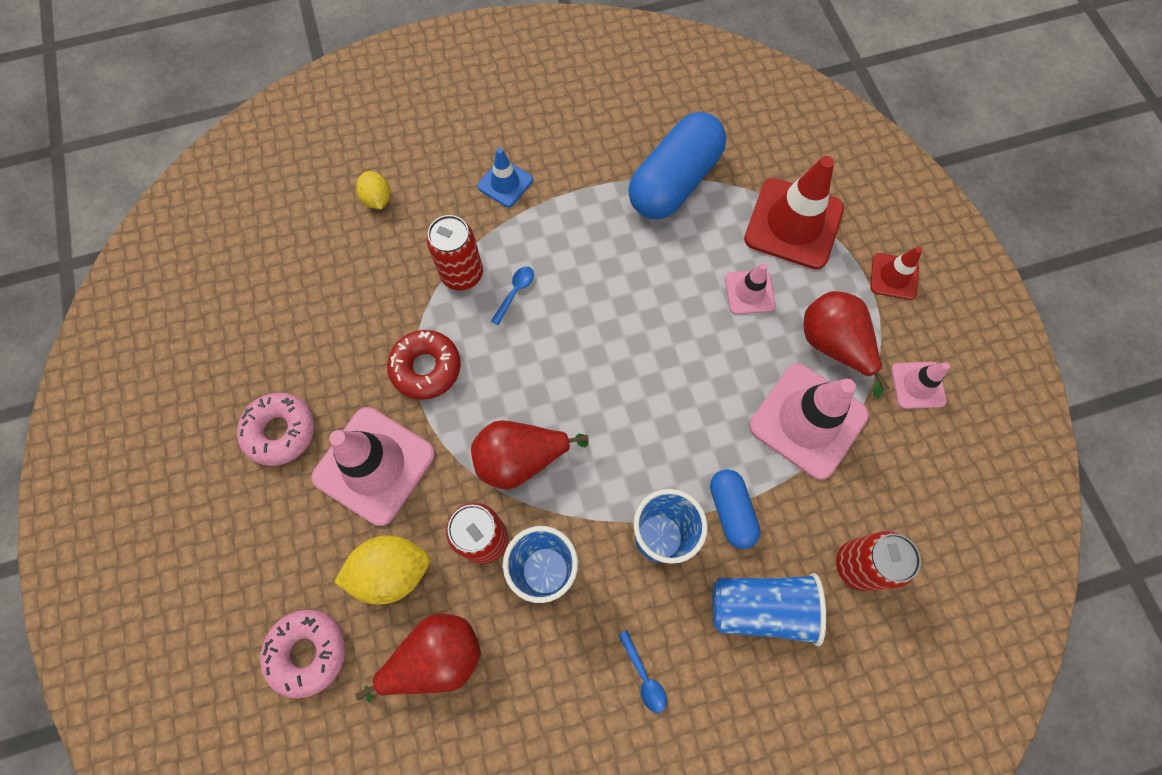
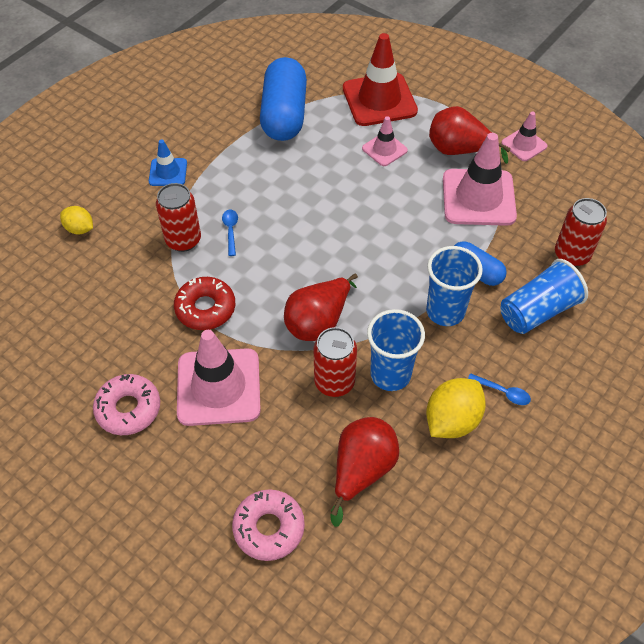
camera: 35 degrees left, 15 degrees down
yellow lemon [334,535,430,604] -> yellow lemon moved to [426,378,486,438]
red traffic cone [870,247,922,300] -> none

